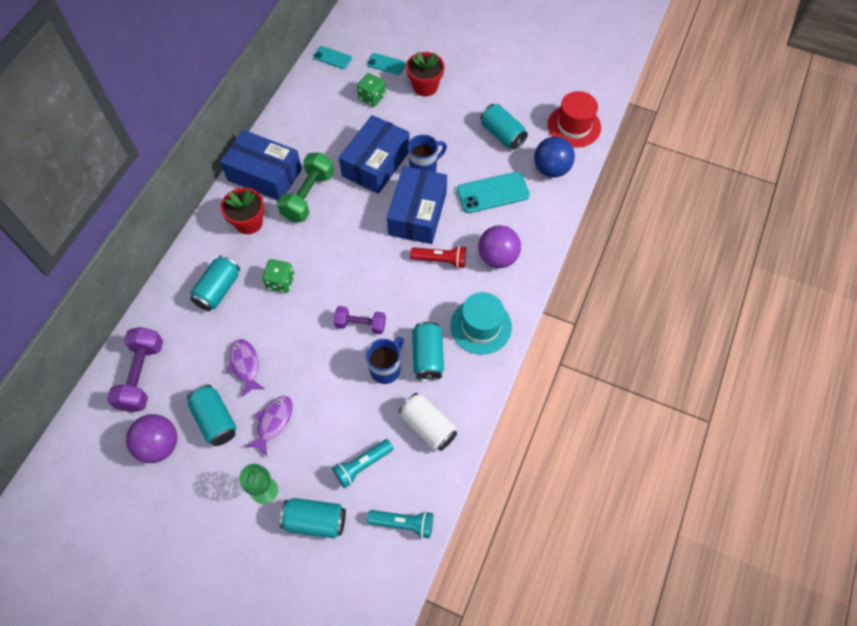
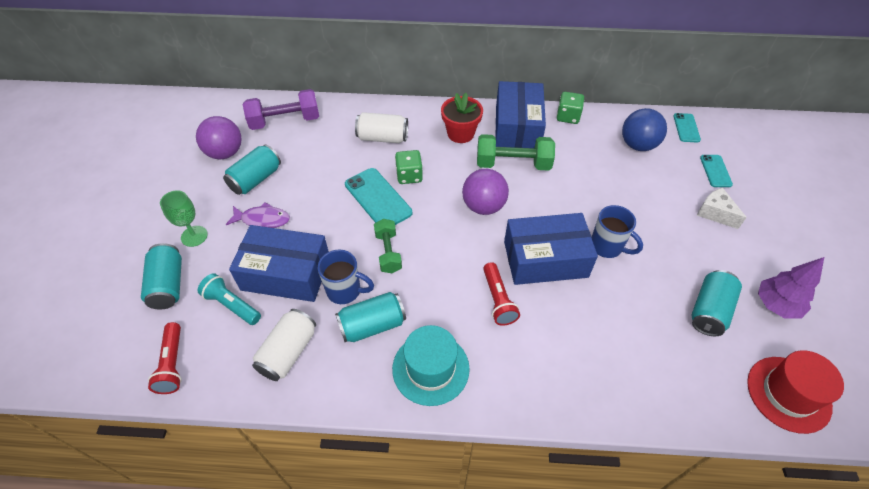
camera: 70 degrees right, 10 degrees down
turquoise can [190,255,240,311] -> white can [355,112,408,143]
purple fish [227,339,265,397] -> none
purple dumbbell [334,306,386,335] -> green dumbbell [374,219,402,273]
blue box [339,115,410,194] -> blue box moved to [229,225,329,302]
green dice [357,73,386,107] -> green dice moved to [557,92,584,124]
turquoise flashlight [367,510,433,539] -> red flashlight [148,322,182,394]
red flower pot [406,51,445,96] -> white cheese [697,188,747,229]
turquoise phone [457,172,530,213] -> turquoise phone moved to [345,168,412,225]
purple ball [478,225,521,268] -> purple ball moved to [462,169,509,215]
blue ball [534,137,575,178] -> blue ball moved to [622,108,667,151]
none -> purple tree [758,257,824,318]

